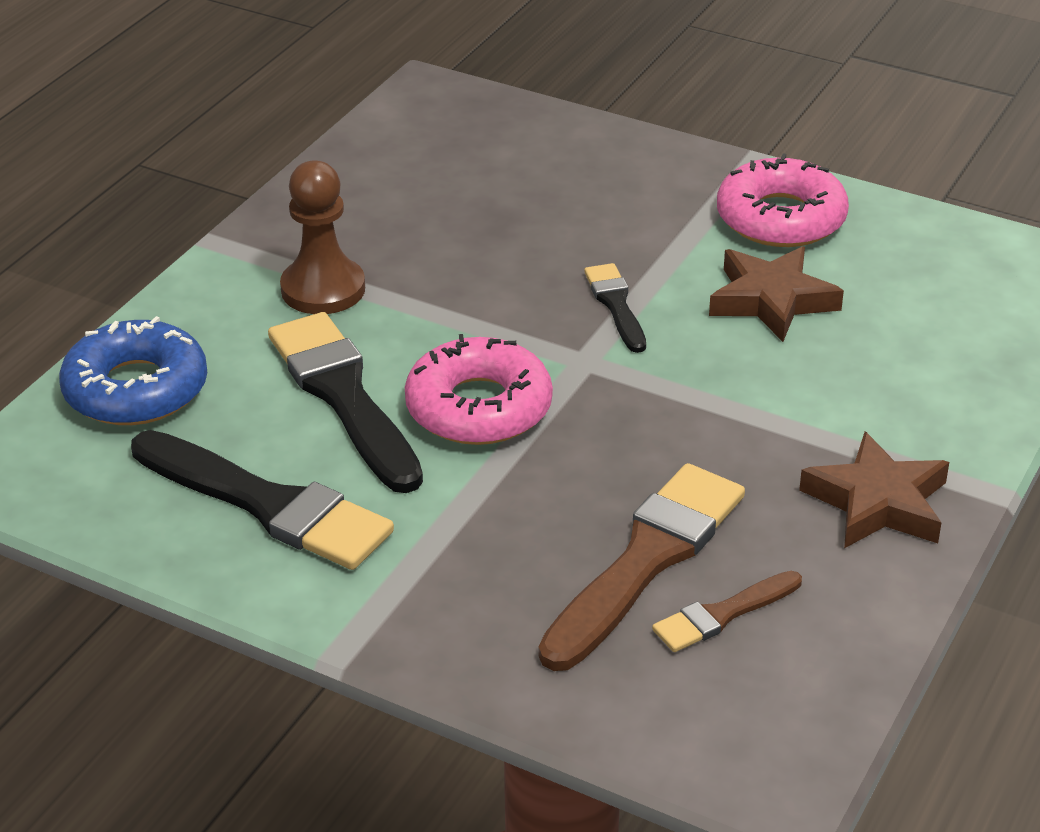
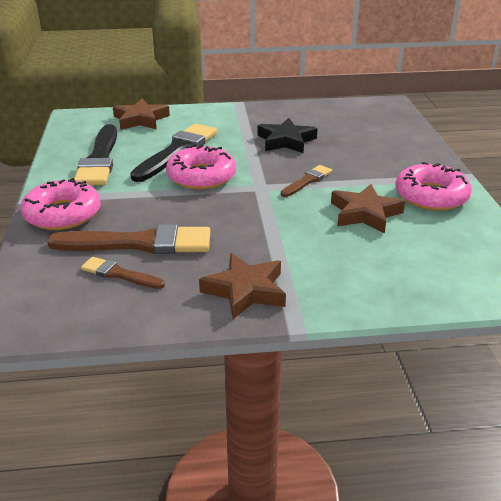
camera: 55 degrees right, 5 degrees down
blue donut [59,316,208,425] -> brown star [113,99,170,130]
brown pawn [280,160,365,314] -> none
black brush [584,263,646,353] -> brown brush [281,165,332,197]
none -> pink donut [20,178,100,230]
none -> black star [258,118,318,153]

